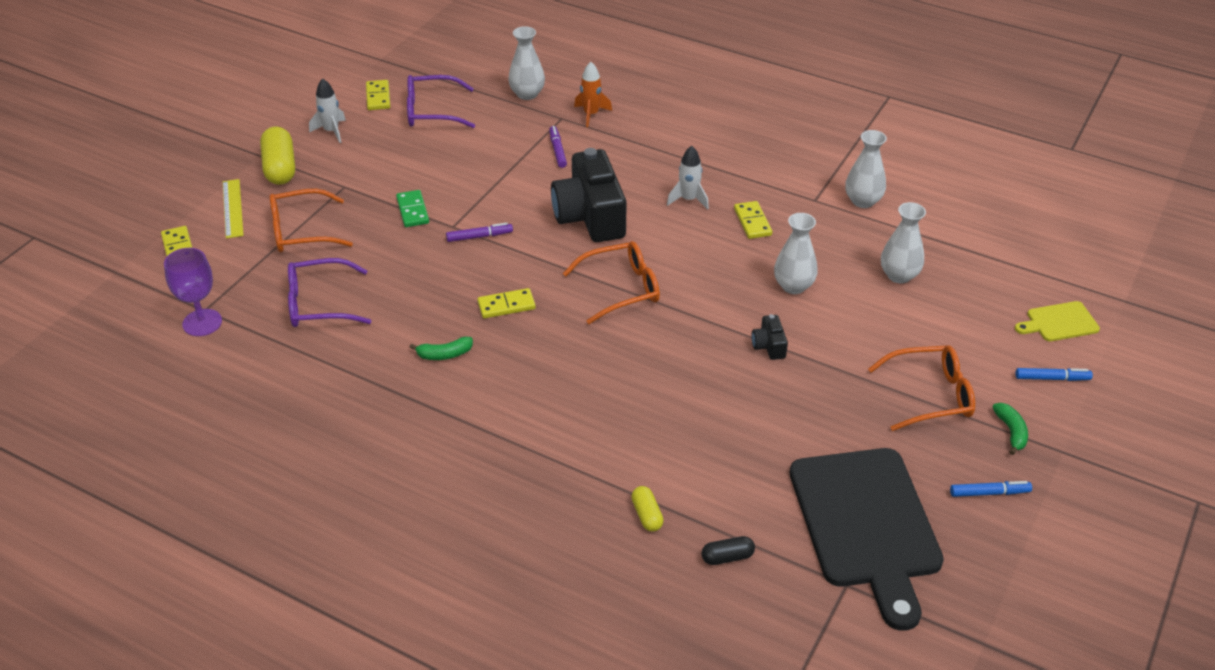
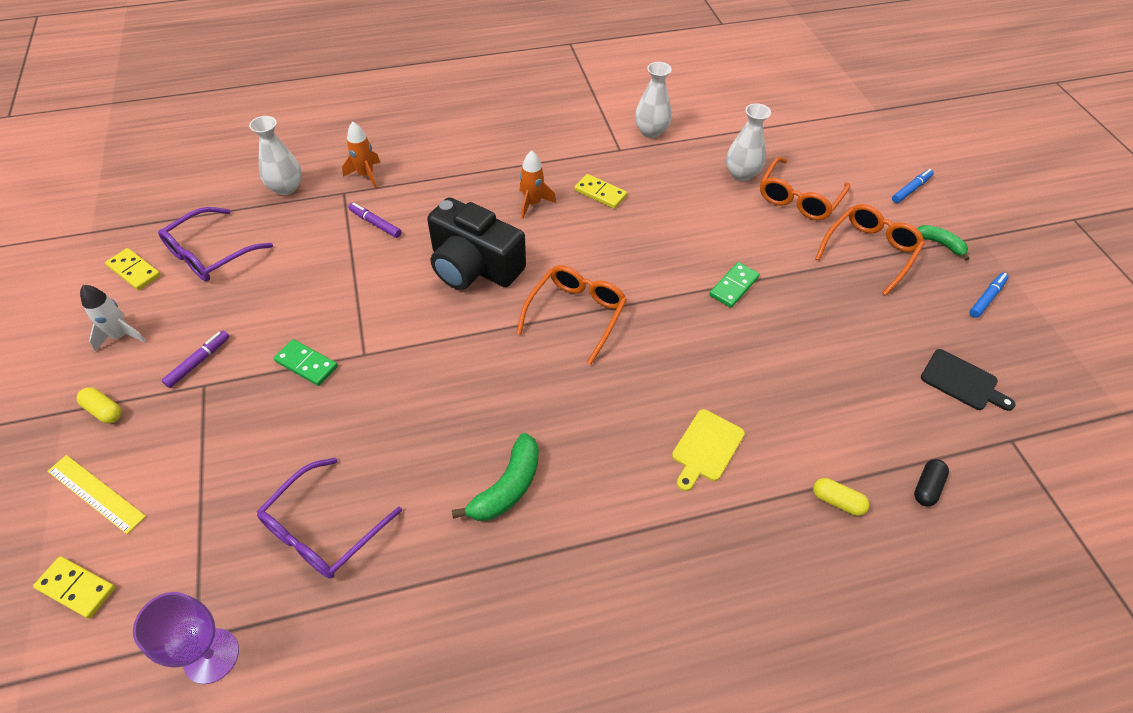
camera: 45 degrees left, 10 degrees up
yellow capsule [260,127,295,185] -> yellow capsule [77,387,122,423], size x0.53
orange glasses [270,189,353,252] -> orange glasses moved to [760,157,850,220]
green banana [410,337,473,360] -> green banana [452,433,539,521], size x1.57
purple marker [446,223,513,242] -> purple marker moved to [162,330,229,388]
yellow domino [477,288,536,318] -> none
white rocket [667,146,709,210] -> orange rocket [520,150,556,219]
black camera [751,314,788,360] -> green domino [709,262,760,308]
white vase [774,213,818,294] -> none
black cutting board [790,448,944,631] -> black cutting board [921,349,1016,411], size x0.44
yellow cutting board [1015,301,1100,341] -> yellow cutting board moved to [672,409,745,491]

